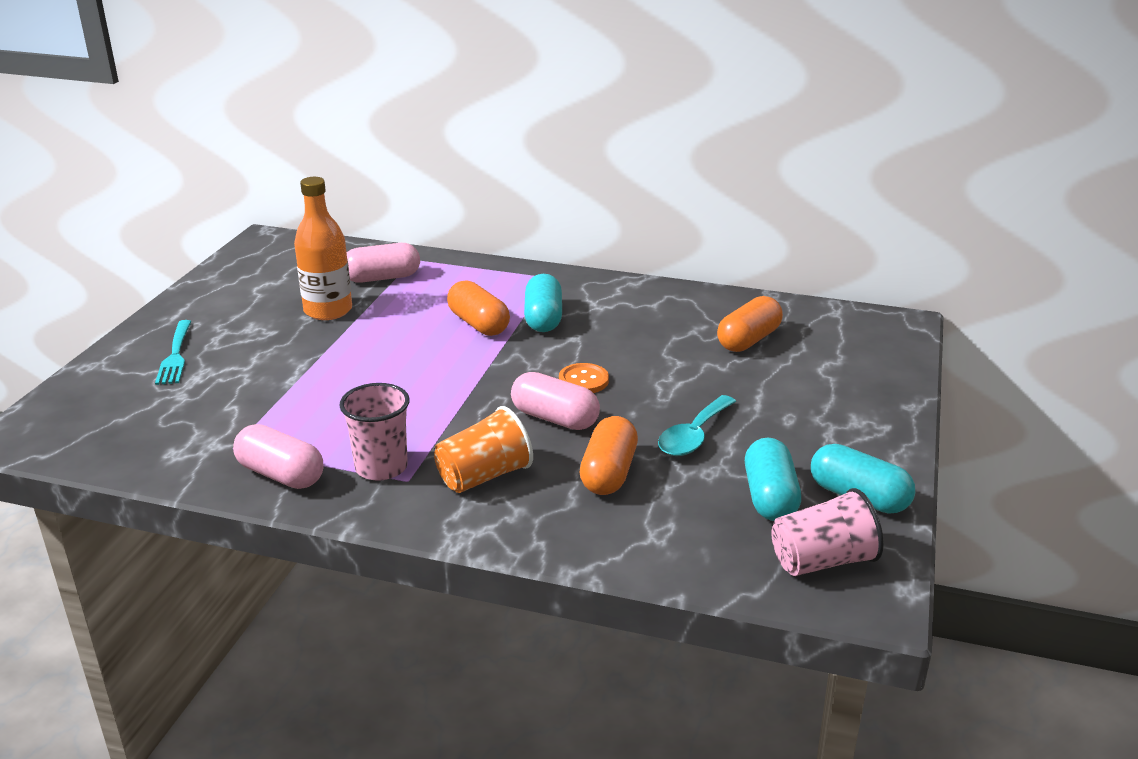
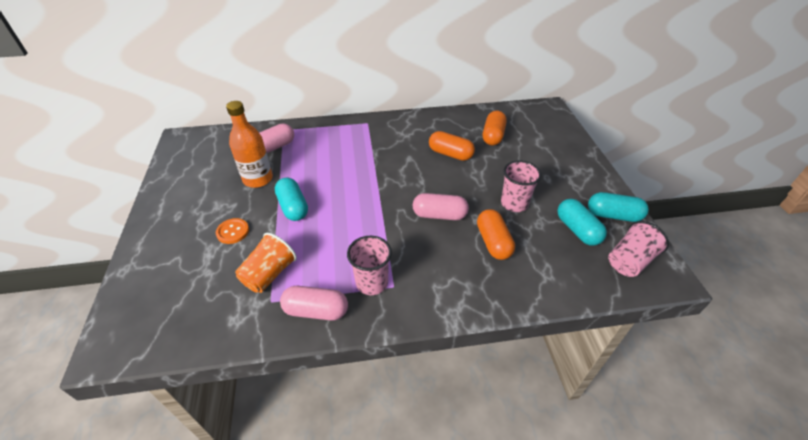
camera: 25 degrees left, 15 degrees up
turquoise fork [155,320,192,385] -> none
orange cup [434,406,533,493] -> orange cup moved to [235,233,297,293]
orange capsule [447,280,510,336] -> orange capsule moved to [429,131,475,161]
turquoise capsule [524,274,562,332] -> turquoise capsule moved to [275,177,308,221]
orange button [559,363,609,393] -> orange button moved to [216,218,249,244]
turquoise spoon [658,395,736,456] -> pink cup [501,161,542,212]

